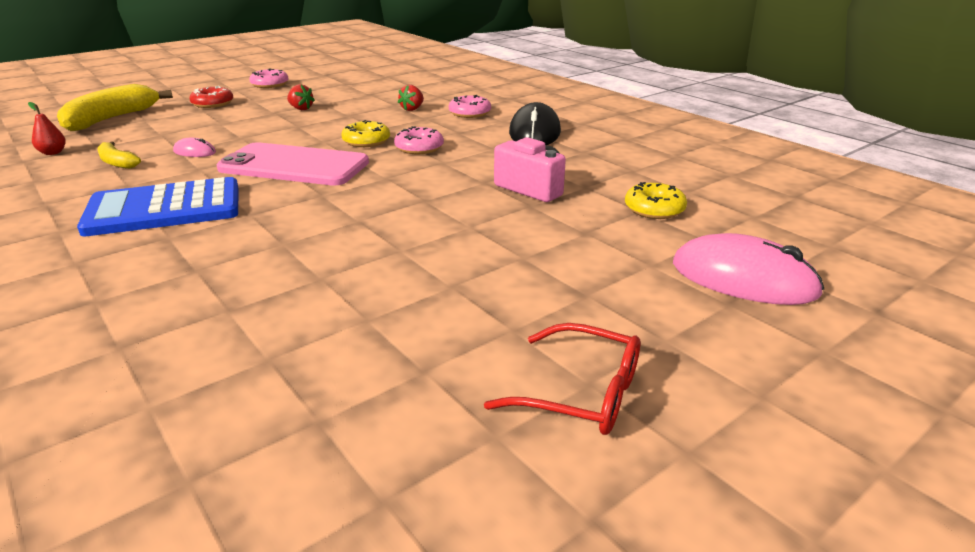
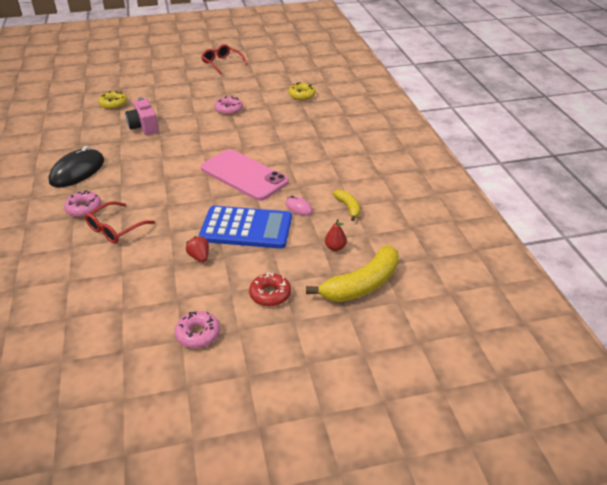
camera: 155 degrees left, 10 degrees up
red pear [28,102,66,155] -> red pear moved to [325,219,347,251]
blue calculator [77,177,238,236] -> blue calculator moved to [199,206,292,249]
yellow donut [342,120,390,147] -> yellow donut moved to [289,82,316,100]
pink donut [394,126,444,154] -> pink donut moved to [215,96,243,115]
red strawberry [398,85,424,111] -> red glasses [85,201,155,243]
pink mouse [673,233,824,305] -> none

